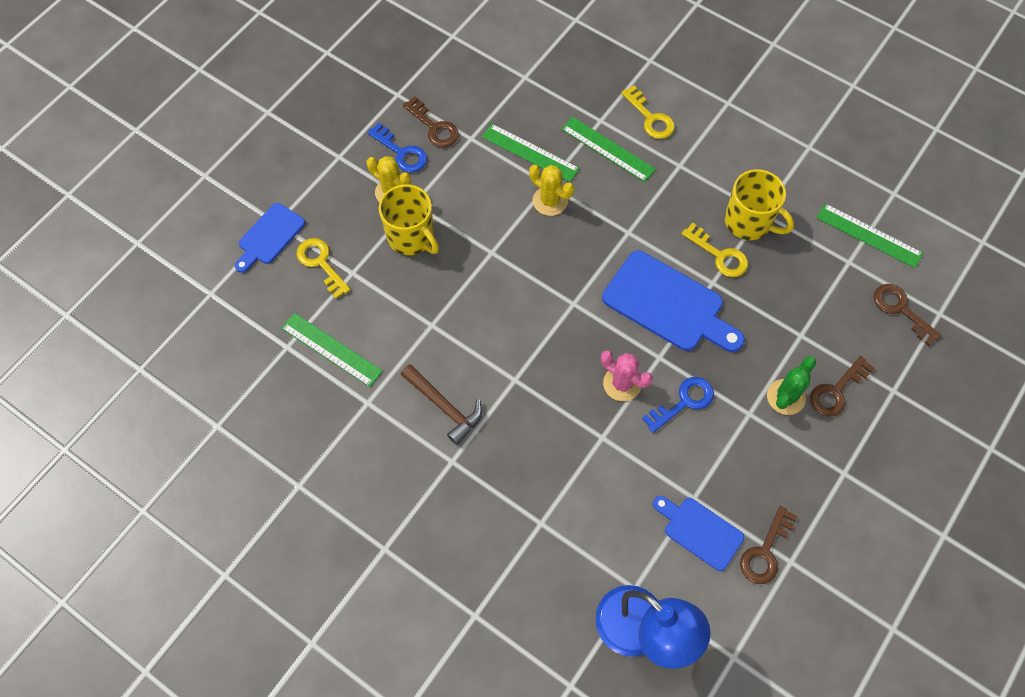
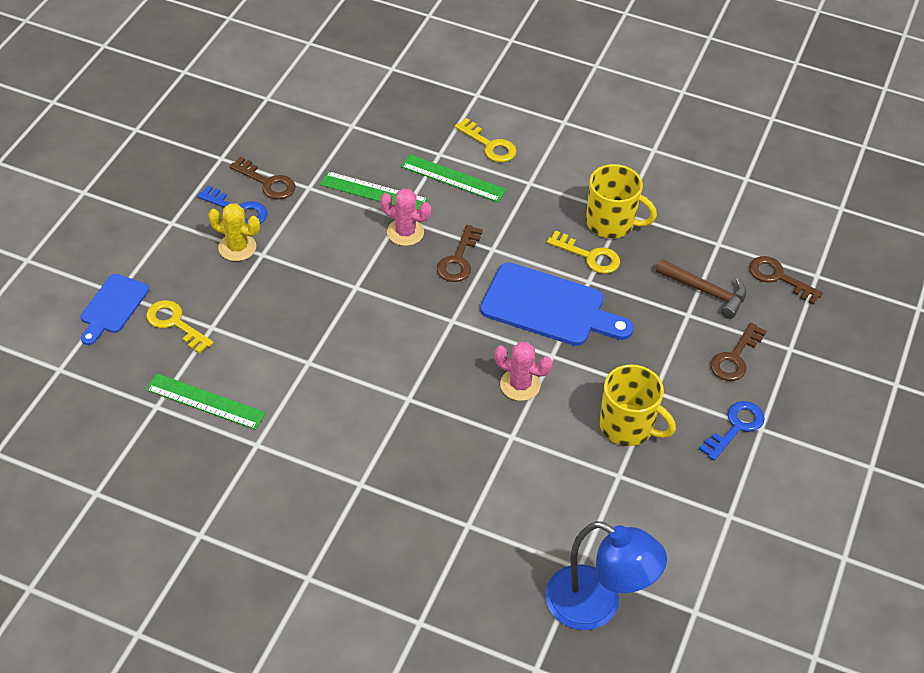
camera: 15 degrees left, 15 degrees down
yellow mug [379,184,439,255] -> yellow mug moved to [600,364,676,446]
brown hammer [401,364,482,445] -> brown hammer moved to [656,259,746,319]
yellow cactus [529,165,574,216] -> pink cactus [380,188,431,246]
blue key [642,377,714,433] -> blue key moved to [699,401,765,461]
blue cutting board [653,496,744,571] -> none
brown key [740,506,797,584] -> brown key moved to [437,225,483,282]
green cactus [767,356,816,415] -> none
green ruler [816,203,923,268] -> none

